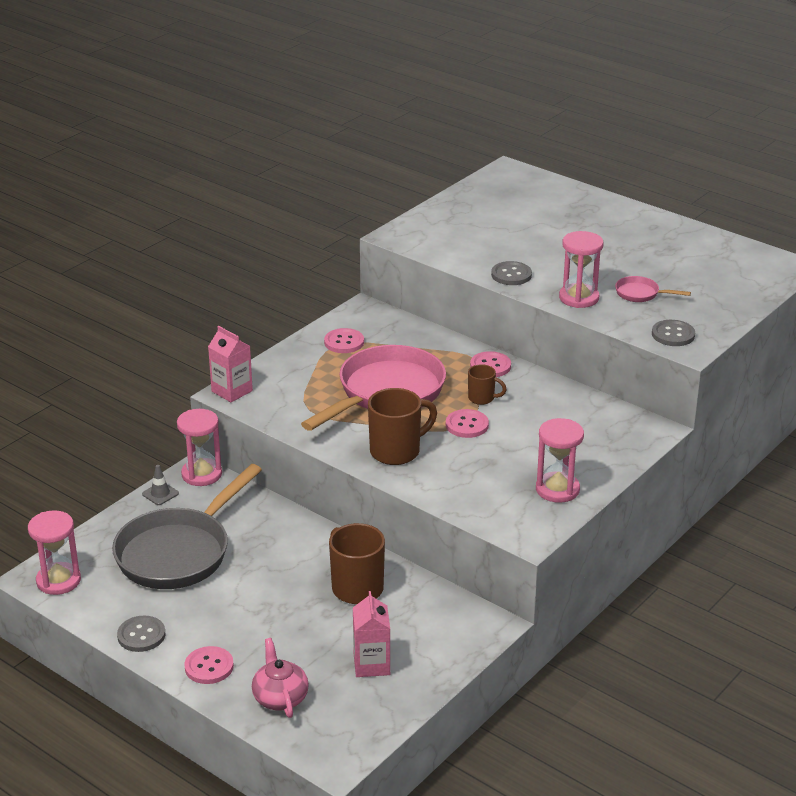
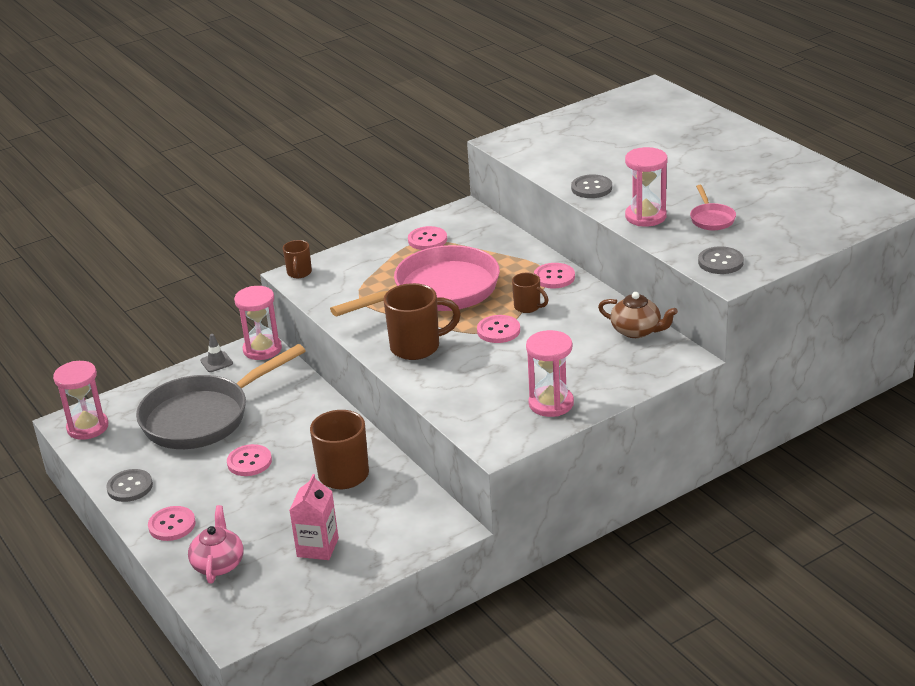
camera: 20 degrees right, 0 degrees up
pink carton [208,326,253,402] -> brown mug [283,240,312,278]
pink pan [615,276,691,302] -> pink pan turned 135 degrees counterclockwise [690,185,736,230]
none -> pink button [227,444,272,476]
none -> brown teapot [598,292,678,338]

